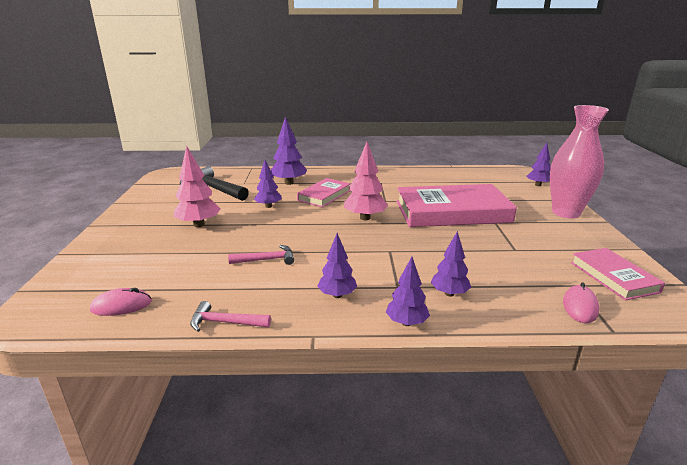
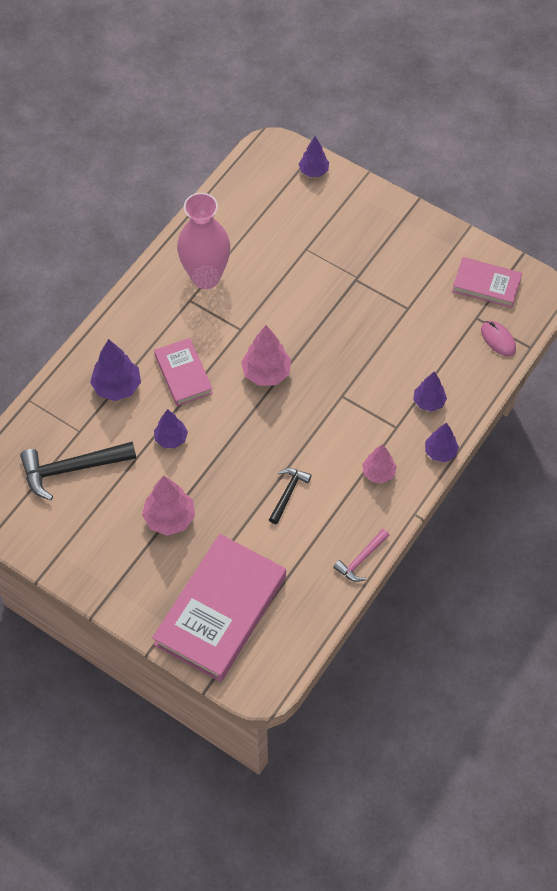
camera: 55 degrees left, 35 degrees up
pink mouse [90,288,152,316] -> none
pink hammer [228,245,294,265] -> black hammer [269,468,312,524]
purple tree [317,233,358,298] -> pink tree [362,444,397,483]
pink book [396,184,517,227] -> pink book moved to [152,534,286,682]
pink vase [550,105,609,219] -> pink vase moved to [177,193,230,289]

